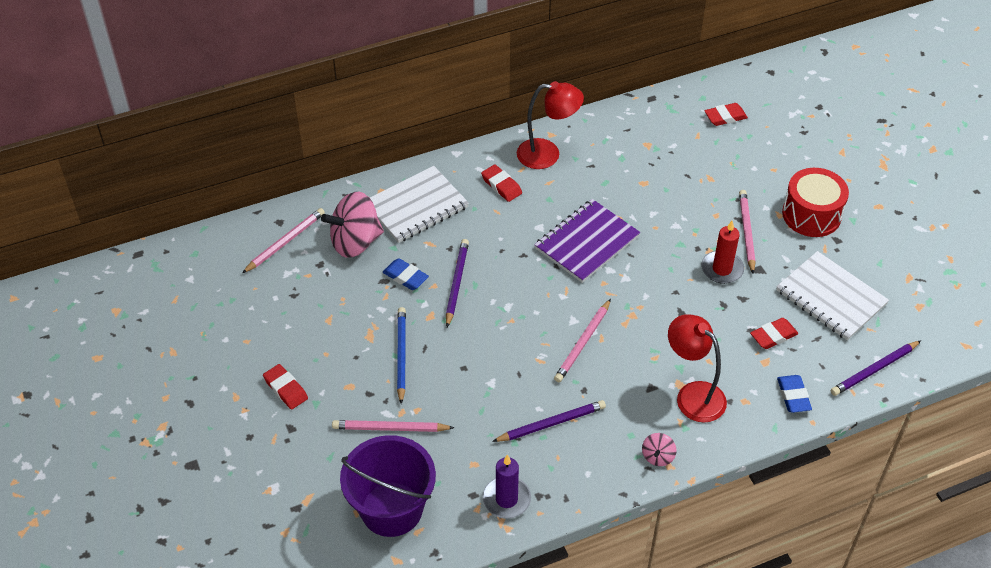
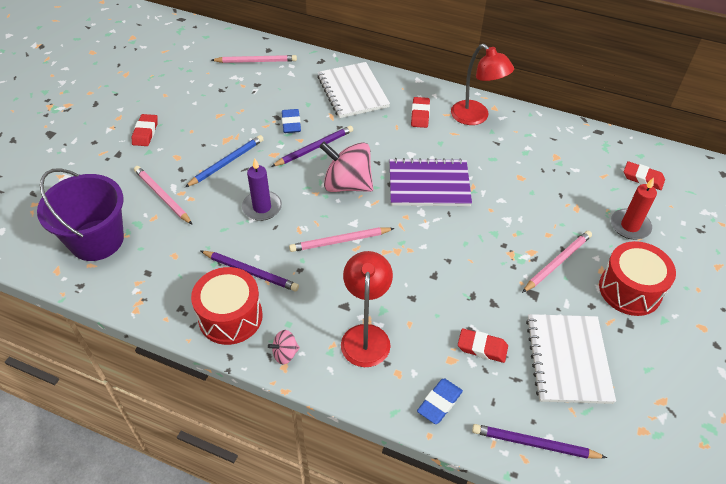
camera: 45 degrees right, 0 degrees up
pink spinning top [321,192,384,258] -> pink spinning top moved to [319,142,373,192]
white notebook [370,166,469,243] -> white notebook turned 60 degrees clockwise [317,62,390,118]
purple candle [482,455,531,518] -> purple candle moved to [242,158,282,221]
red candle [701,221,744,284] -> red candle moved to [611,177,657,240]
none -> red drum [191,267,263,345]

